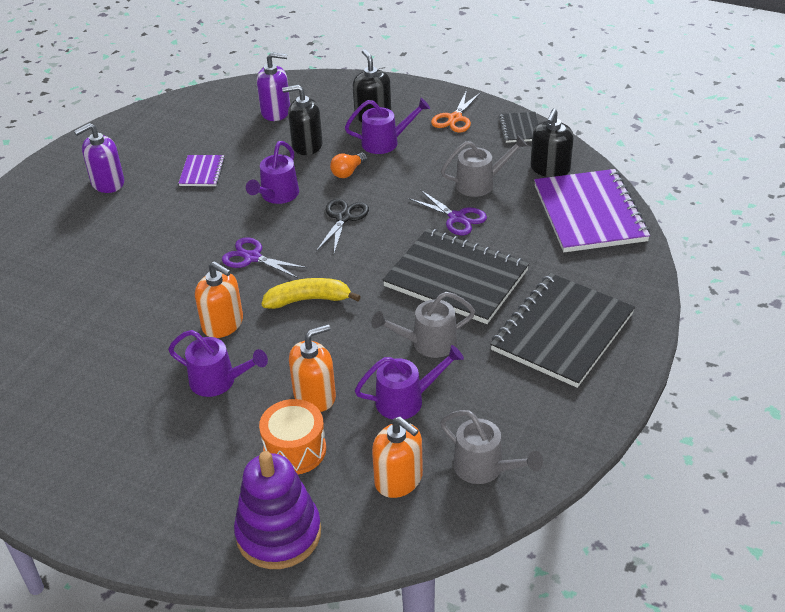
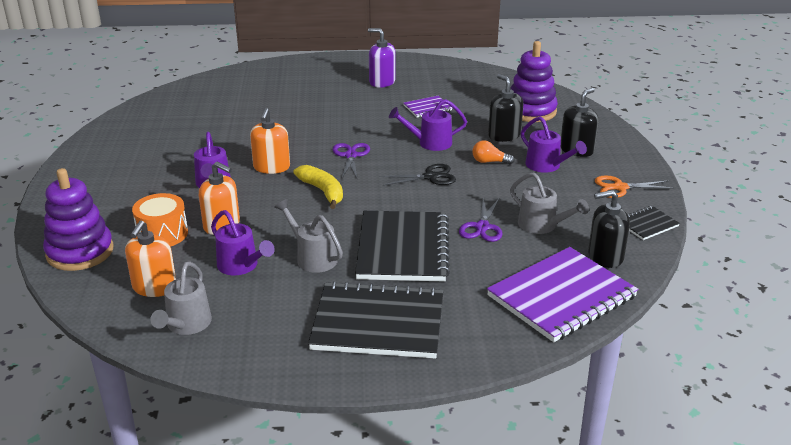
camera: 60 degrees right, 10 degrees down
purple soap dispenser [257,52,290,121] -> purple stacking toy [510,41,558,122]

